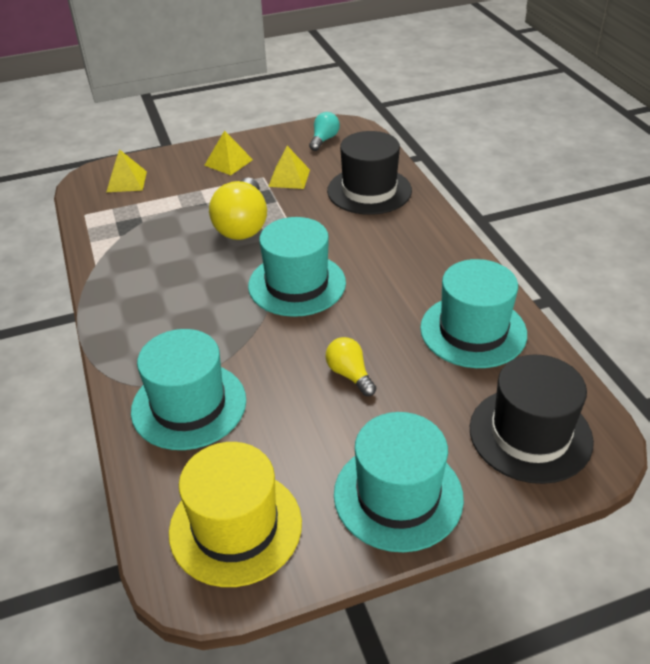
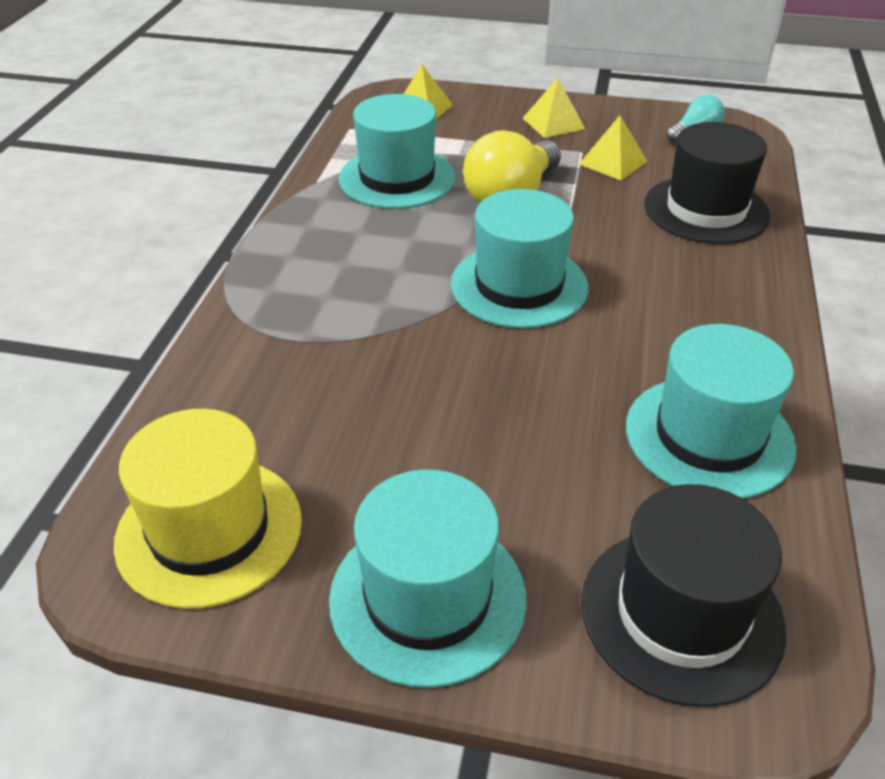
camera: 30 degrees right, 0 degrees up
turquoise hat [131,329,246,450] -> turquoise hat moved to [338,94,456,209]
yellow light bulb [326,337,376,396] -> none

